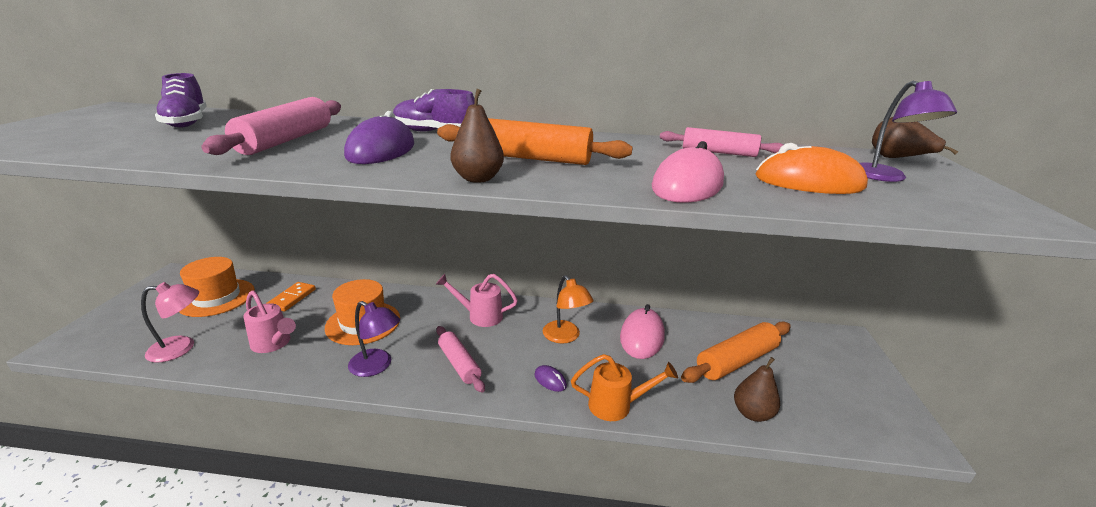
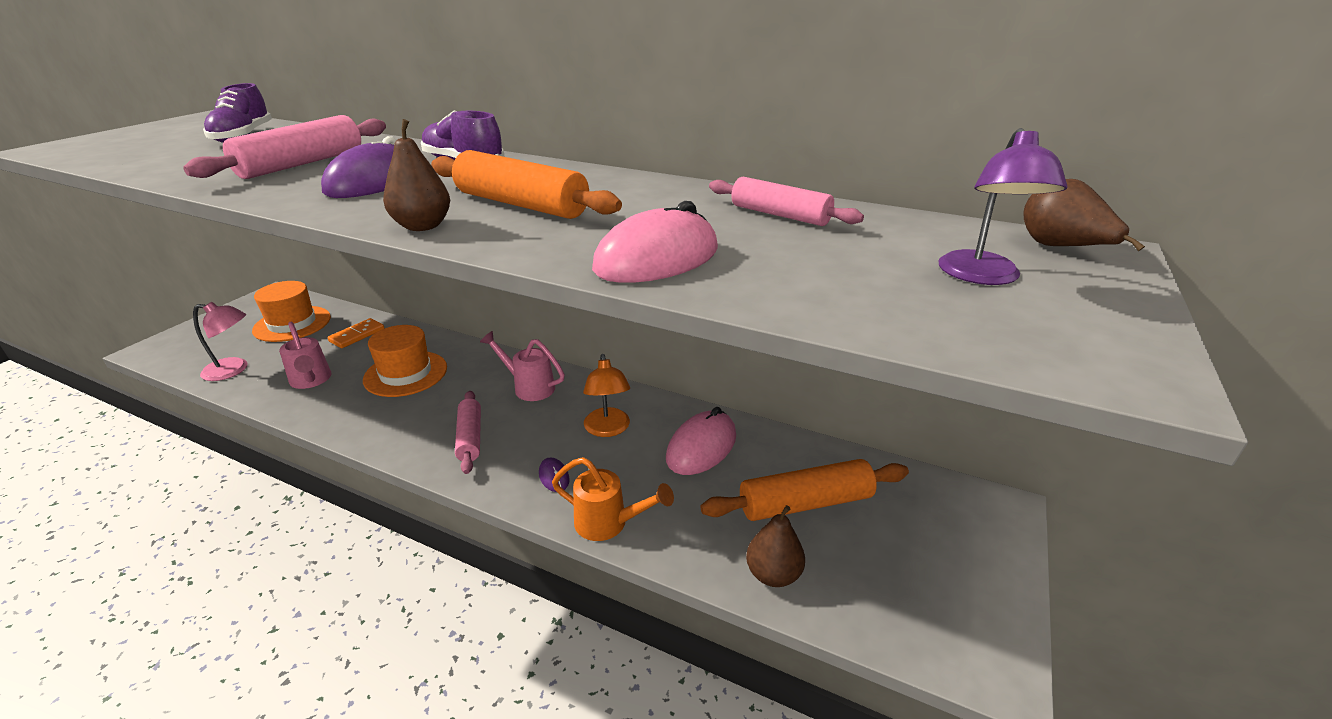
camera: 20 degrees right, 5 degrees up
purple lamp [348,301,400,377] -> none
orange mouse [755,143,868,194] -> none

